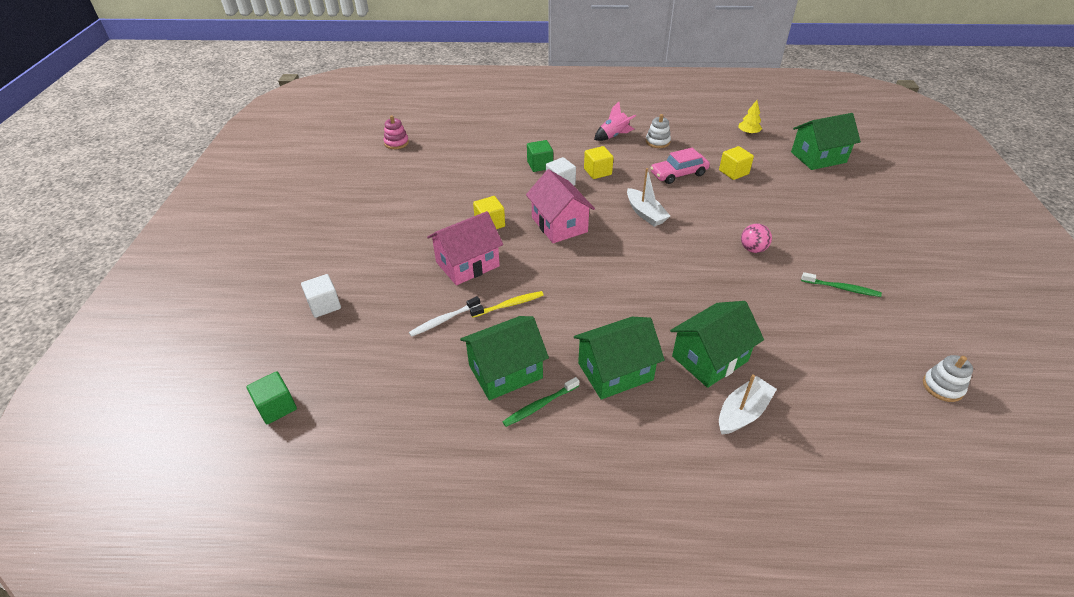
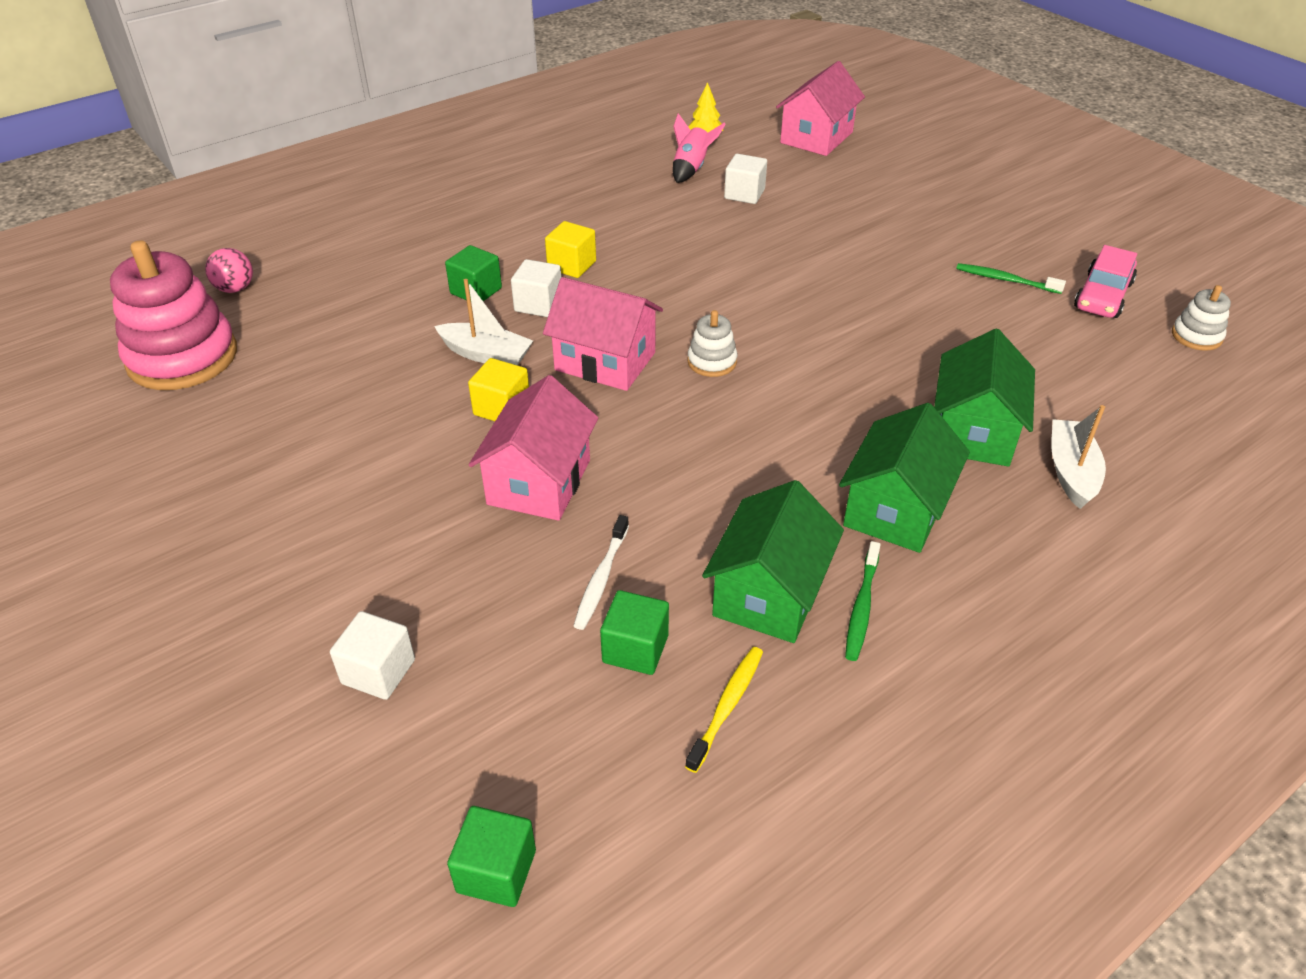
camera: 40 degrees left, 0 degrees up
pink stacking toy [384,115,409,149] -> pink stacking toy [110,240,237,390], size x2.16
yellow toothbrush [470,291,544,318] -> yellow toothbrush moved to [685,647,763,773]
pink rocket [594,102,636,141] -> pink rocket moved to [673,113,726,183]
white boat [627,168,670,227] -> white boat moved to [434,279,533,365]
white stacking toy [646,114,671,148] -> white stacking toy moved to [688,310,737,377]
pink car [650,147,710,184] -> pink car moved to [1074,245,1137,318]
yellow cube [719,146,754,180] -> white cube [724,154,767,204]
pink ball [741,224,772,253] -> pink ball moved to [205,248,253,293]
green house [791,113,861,170] -> pink house [776,61,865,156]
green toothbrush [801,272,882,297] -> green toothbrush turned 135 degrees counterclockwise [956,263,1066,294]
none -> green cube [600,590,669,675]

